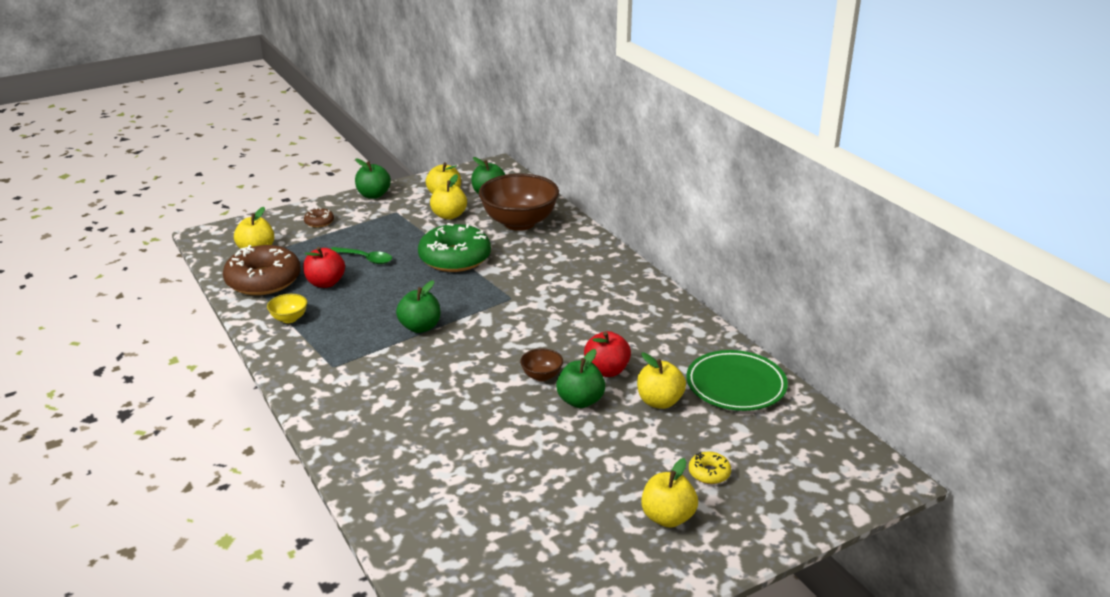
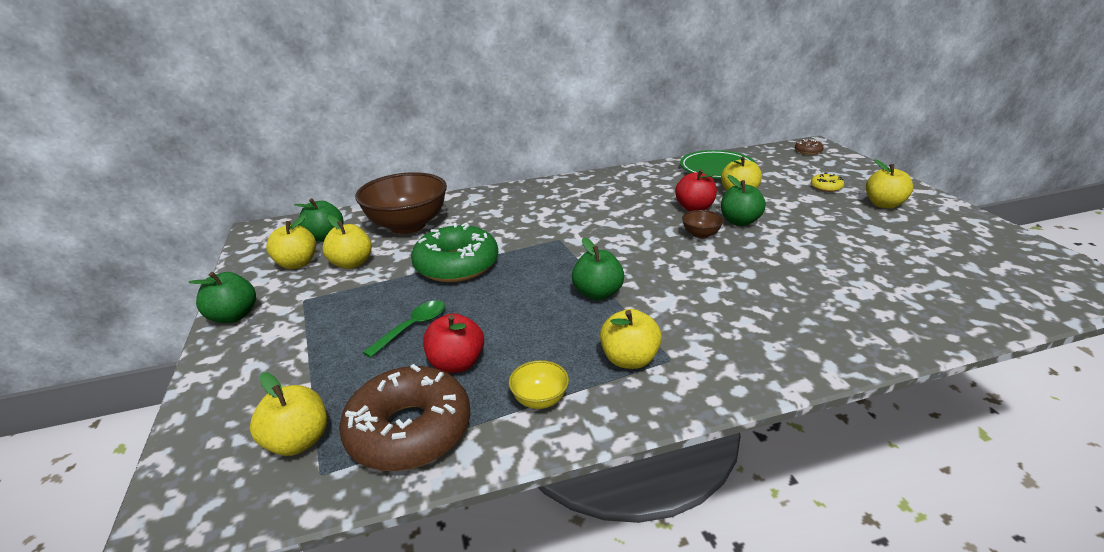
camera: 75 degrees left, 0 degrees up
brown donut [304,207,334,227] -> brown donut moved to [795,139,824,155]
none -> yellow apple [600,309,662,369]

